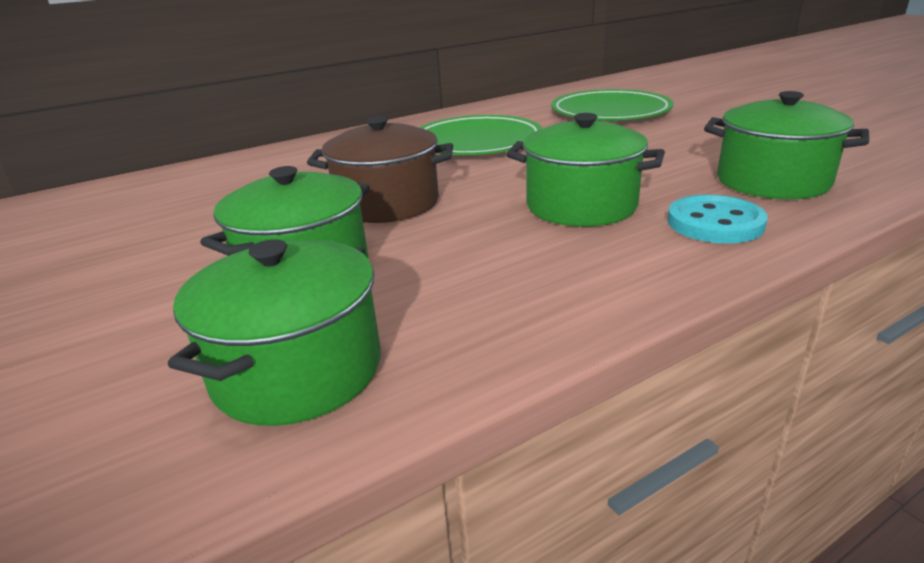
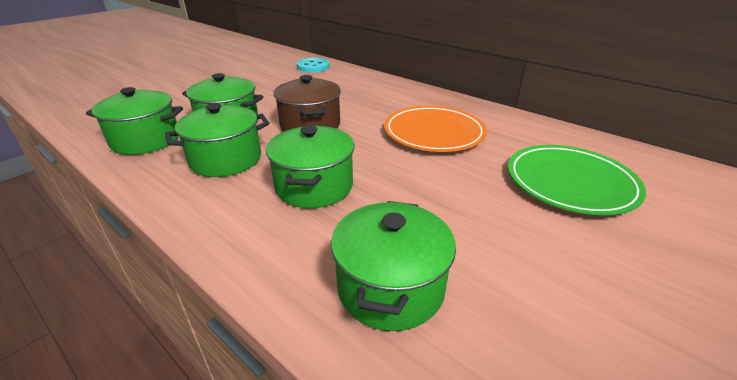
camera: 70 degrees right, 5 degrees up
green plate [419,115,543,155] -> orange plate [384,106,487,152]
turquoise button [667,195,768,244] -> turquoise button moved to [297,58,330,72]
none -> green pot [165,103,269,177]

